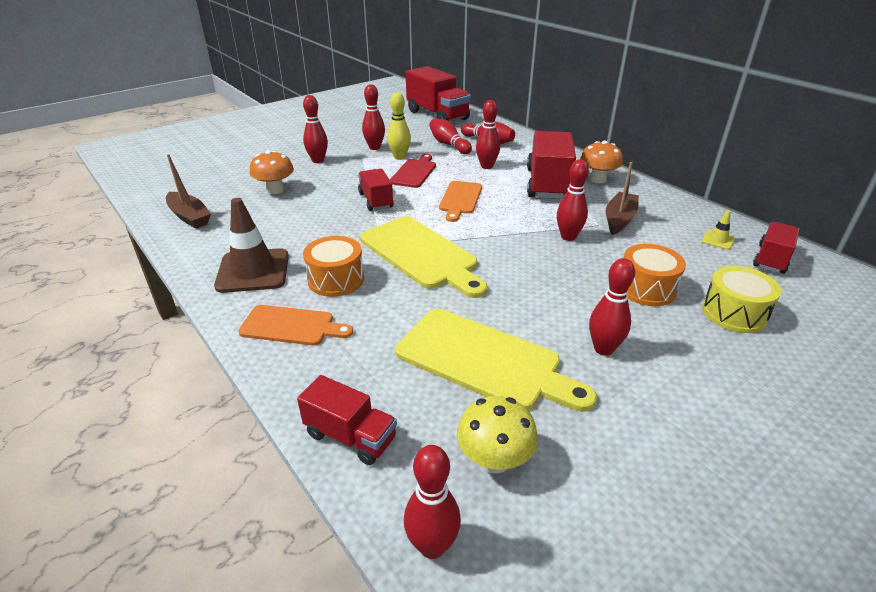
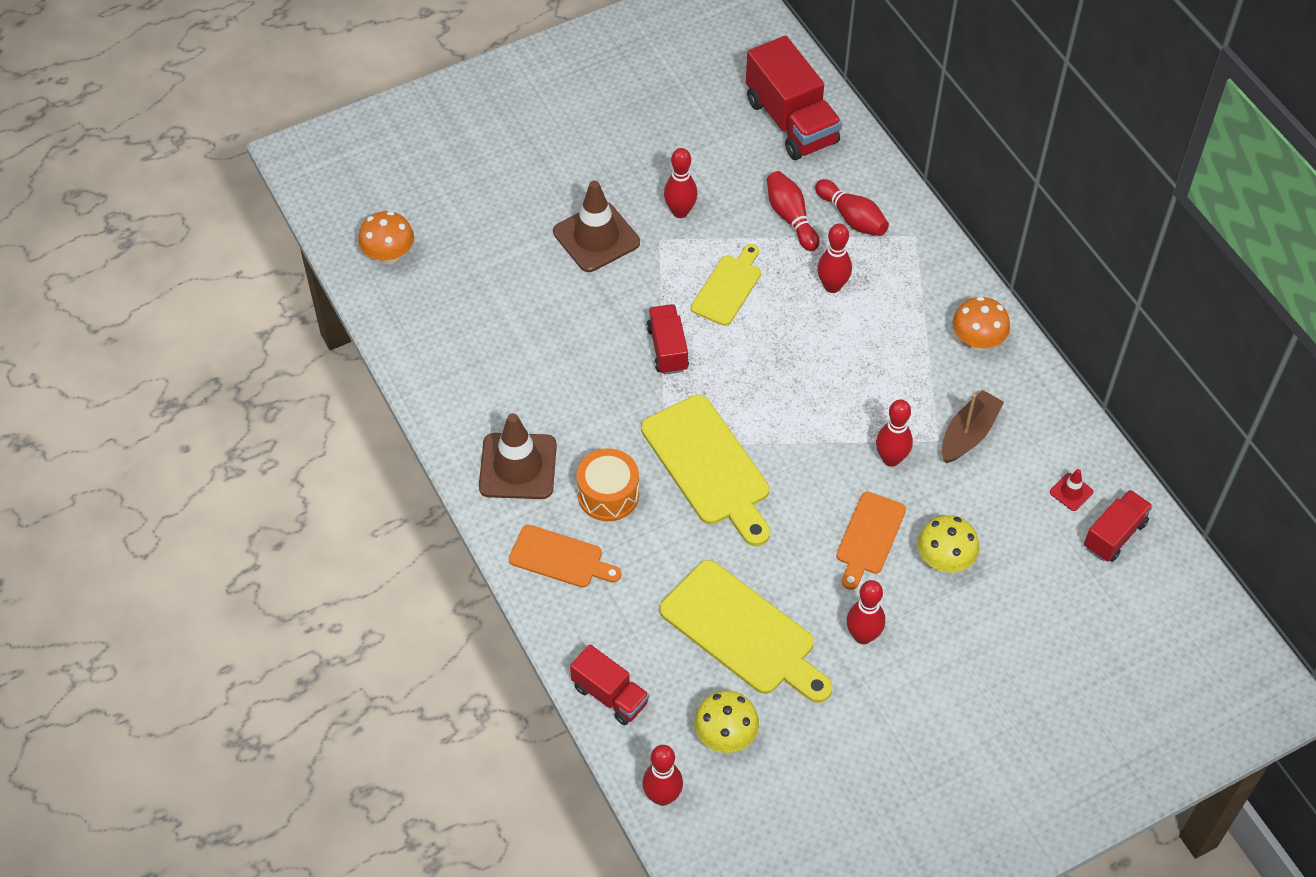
camera: 10 degrees right, 20 degrees up
brown boat [166,154,211,229] -> none
orange mushroom [250,150,294,194] -> orange mushroom moved to [358,211,414,264]
red bowling pin [303,95,328,163] -> brown traffic cone [553,180,640,272]
yellow bowling pin [387,92,411,160] -> none
red cutting board [390,154,436,188] -> yellow cutting board [691,244,761,326]
orange cutting board [439,181,482,222] -> orange cutting board moved to [836,492,906,590]
red truck [527,131,576,199] -> none
orange drum [624,244,686,306] -> yellow mushroom [918,515,979,573]
yellow traffic cone [701,210,735,250] -> red traffic cone [1050,469,1093,511]
yellow drum [702,266,781,333] -> none

